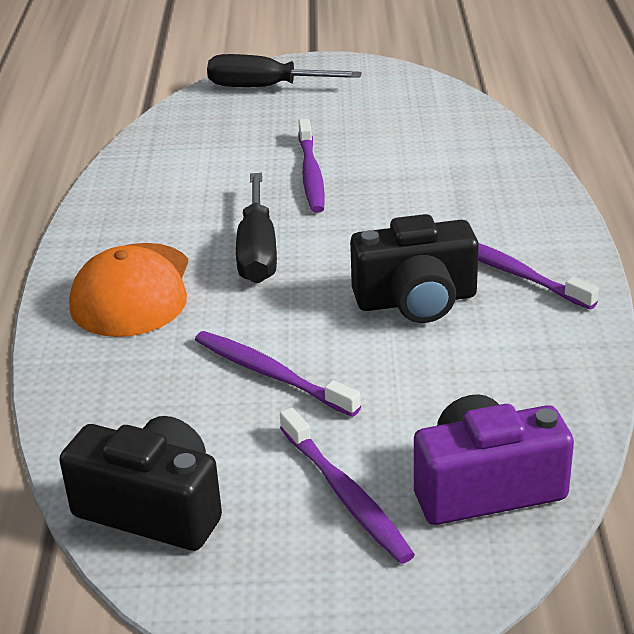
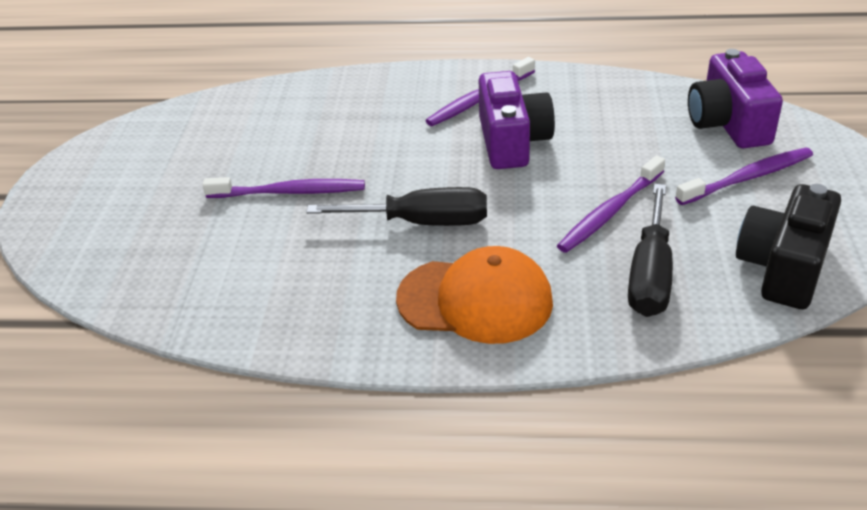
camera: 85 degrees left, 5 degrees up
black screwdriver [207,54,362,87] -> black screwdriver moved to [628,184,673,317]
black camera [350,214,479,323] -> purple camera [479,71,555,169]

